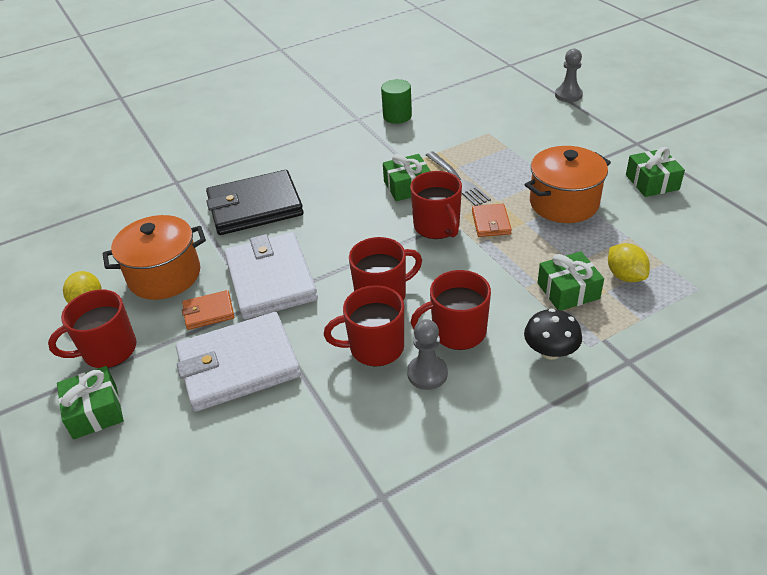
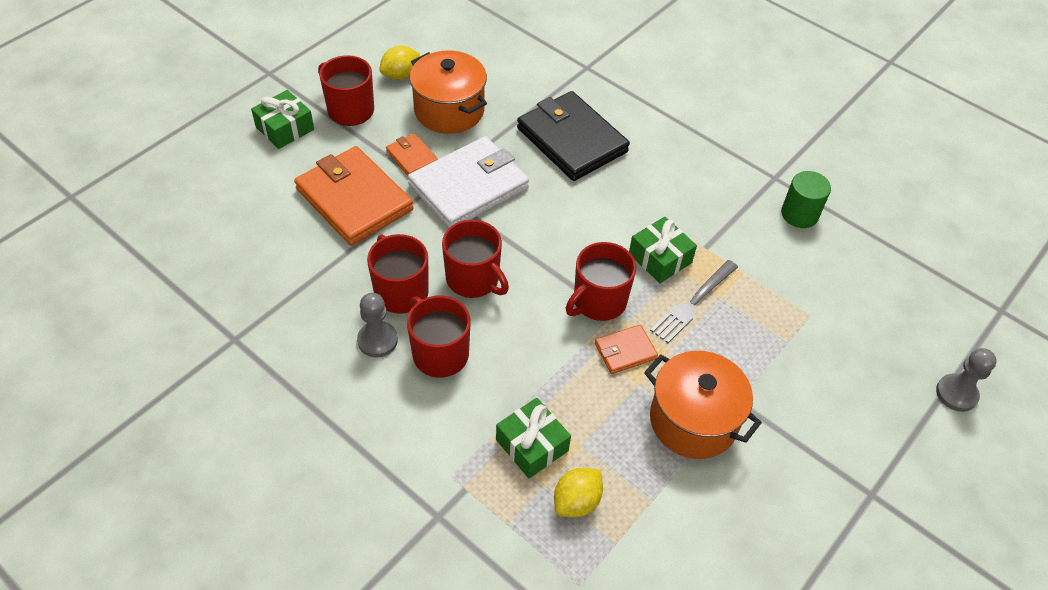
camera: 65 degrees right, 10 degrees up
white wallet [176,312,301,412] -> orange wallet [294,146,413,246]
black mushroom [524,308,582,360] -> none
green gift [626,147,685,197] -> none

